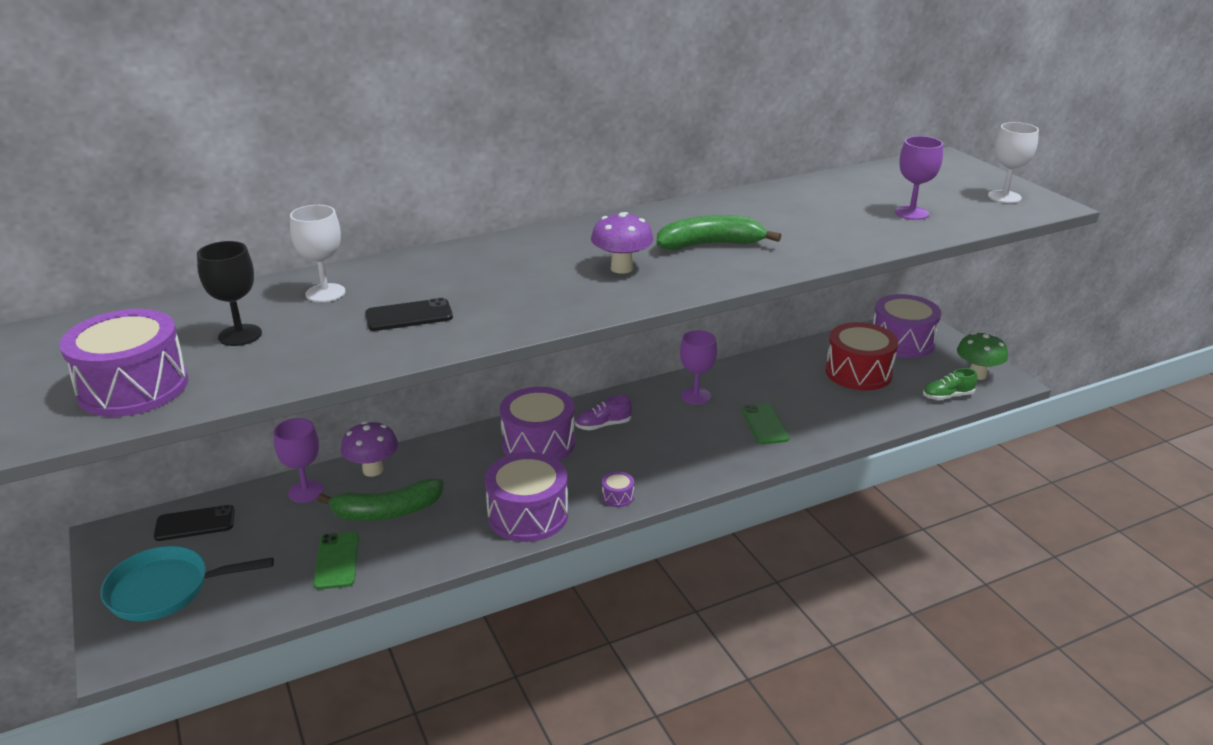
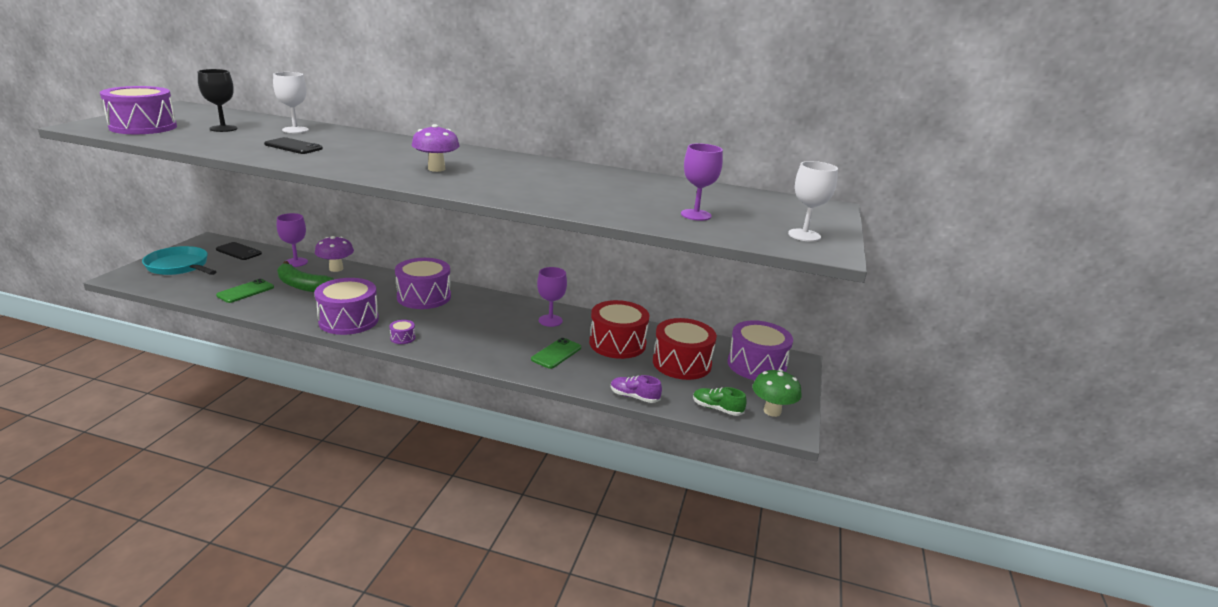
camera: 40 degrees right, 5 degrees down
purple shoe [575,395,632,430] -> purple shoe moved to [611,375,662,403]
green banana [656,215,781,250] -> none
none -> red drum [589,300,649,359]

